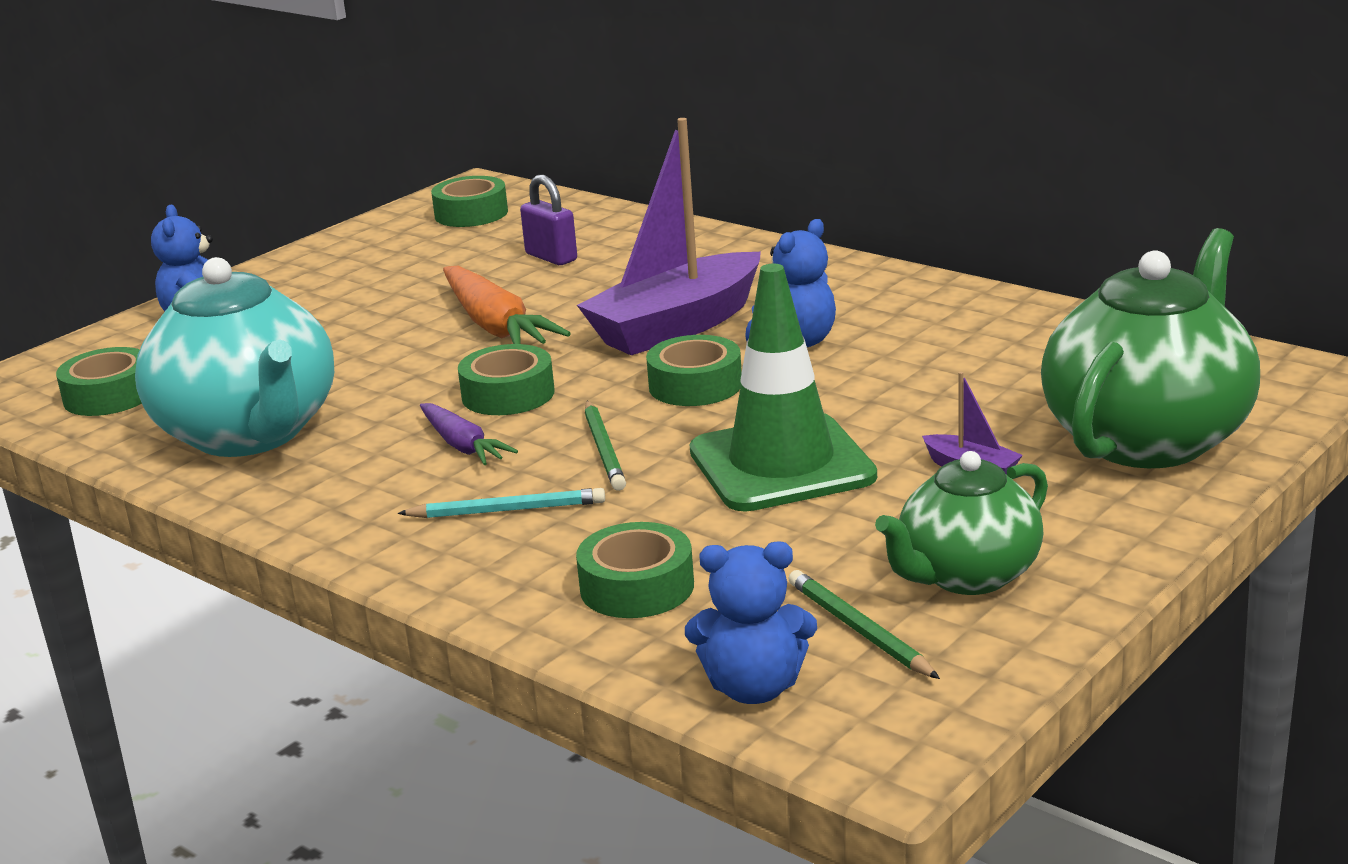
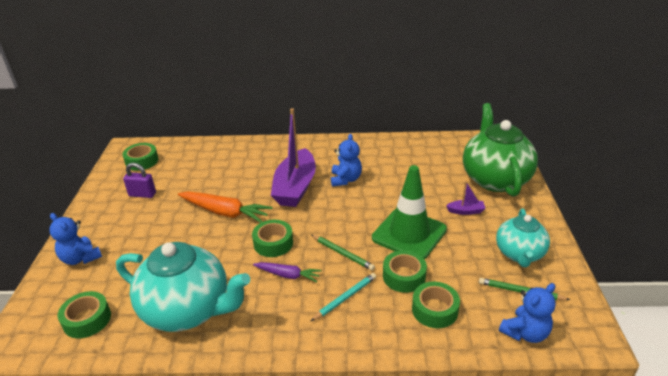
camera: 40 degrees left, 10 degrees up
purple padlock [520,175,577,265] -> purple padlock moved to [123,163,156,198]
green tape [646,335,742,406] -> green tape moved to [383,250,427,293]
green teapot [875,451,1048,595] -> turquoise teapot [496,208,550,267]

